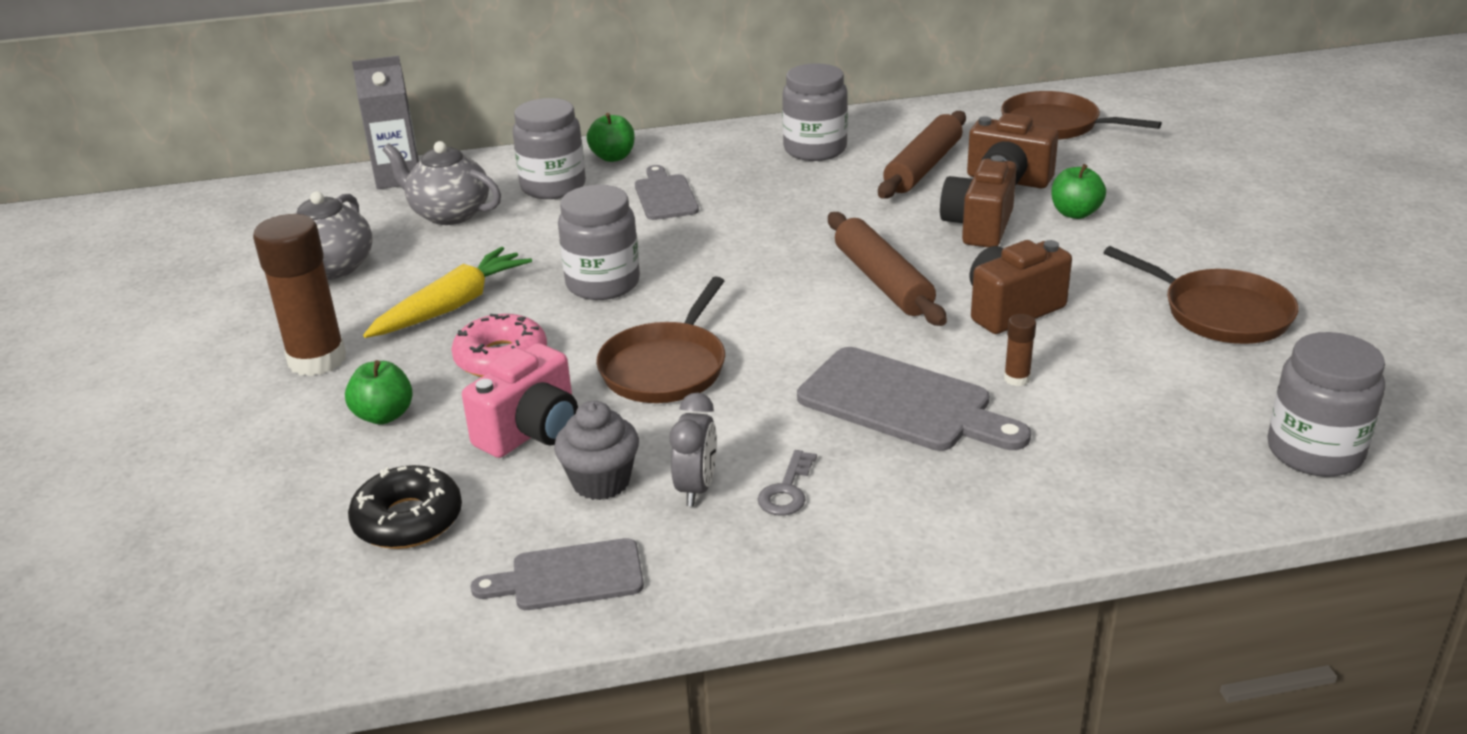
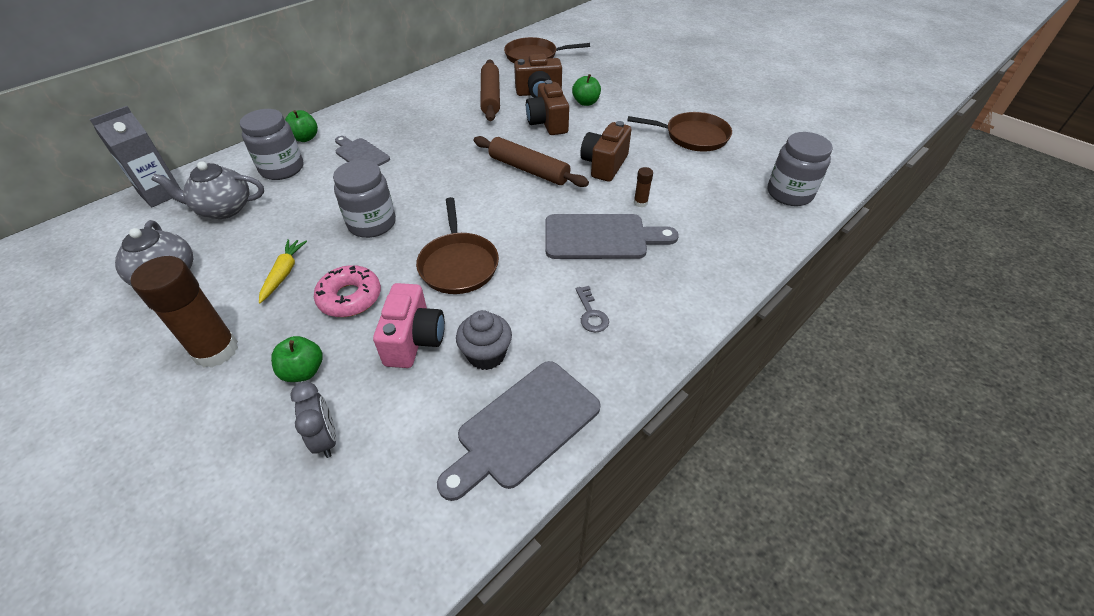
camera: 35 degrees left, 15 degrees up
black donut [348,465,462,549] -> none
yellow carrot [363,247,532,338] -> yellow carrot [259,239,307,303], size x0.65
grey cutting board [471,538,644,610] -> grey cutting board [437,361,601,501], size x1.60
grey clock [670,393,717,506] -> grey clock moved to [290,382,336,458]
grey jar [782,63,848,161] -> none

